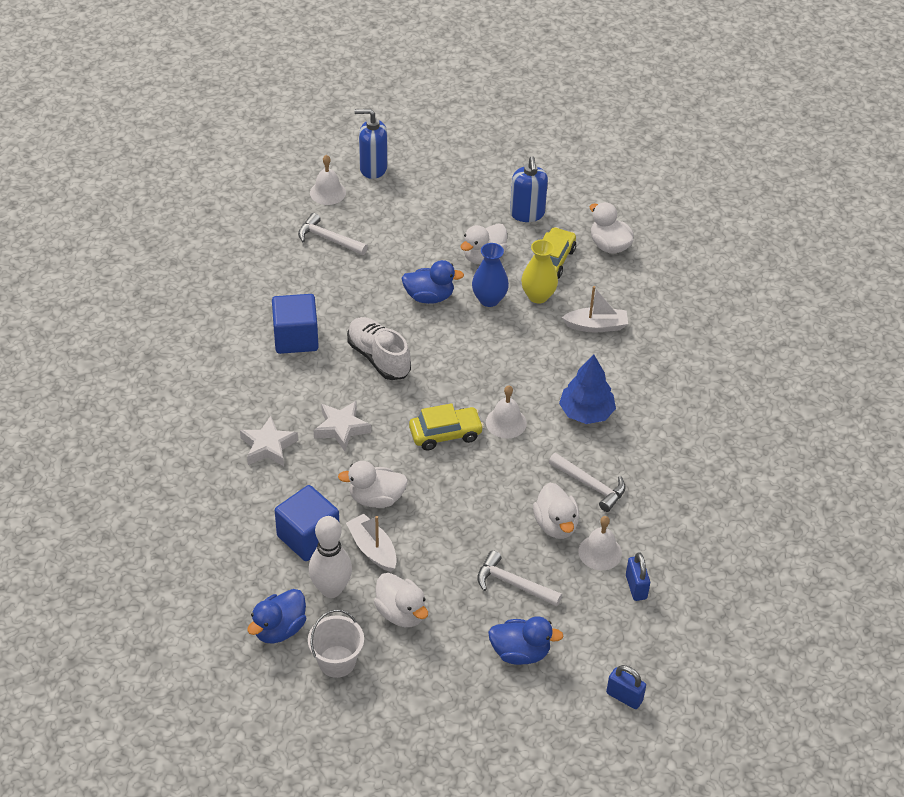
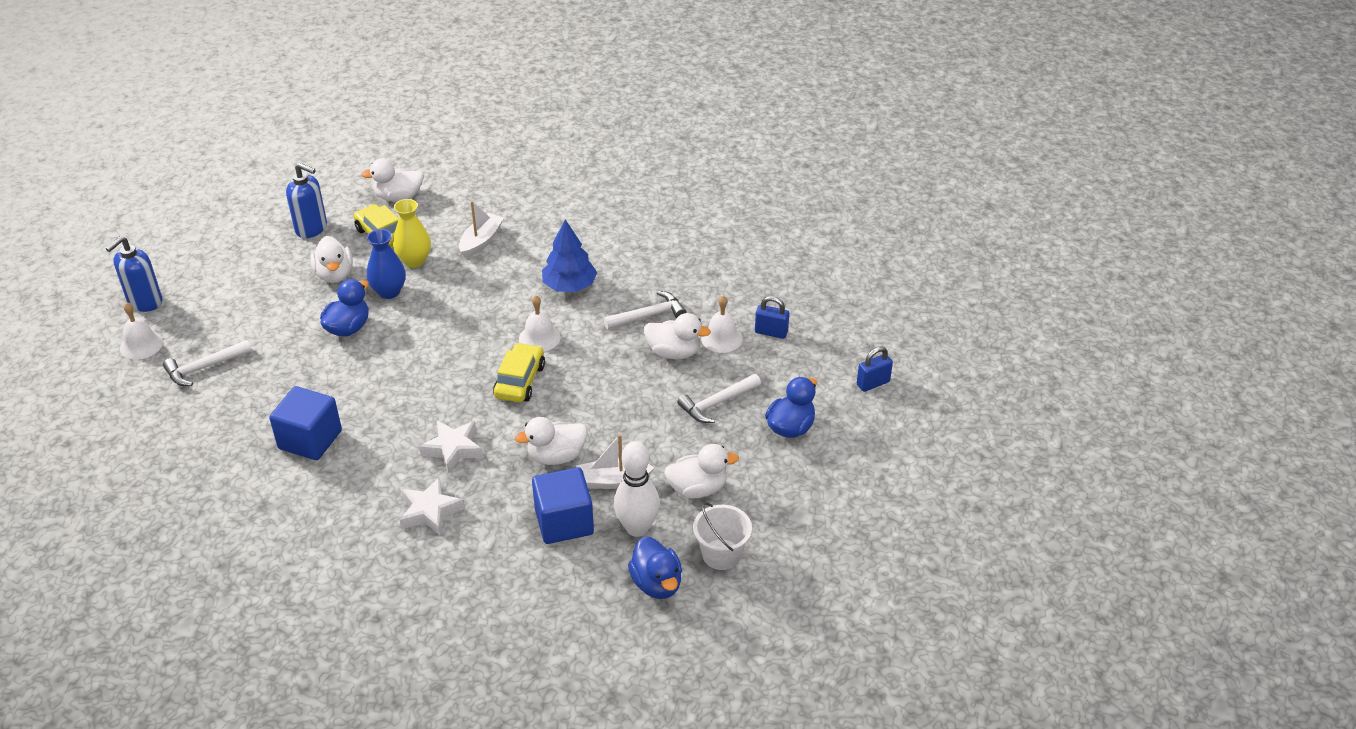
camera: 60 degrees left, 5 degrees down
white duck [338,461,408,508] -> white duck turned 45 degrees clockwise [515,417,587,465]
white shoe [347,317,411,380] -> none

